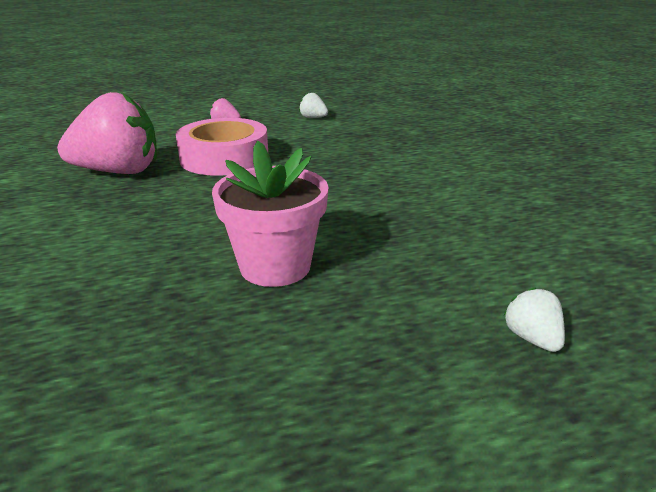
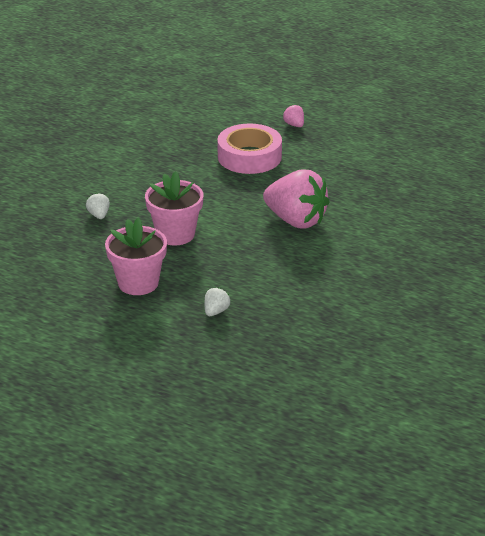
camera: 45 degrees right, 5 degrees up
pink strawberry [57,92,157,174] -> pink strawberry moved to [263,169,330,228]
white strawberry [299,93,328,118] -> white strawberry moved to [86,193,110,219]
none -> pink flower pot [105,218,167,295]

